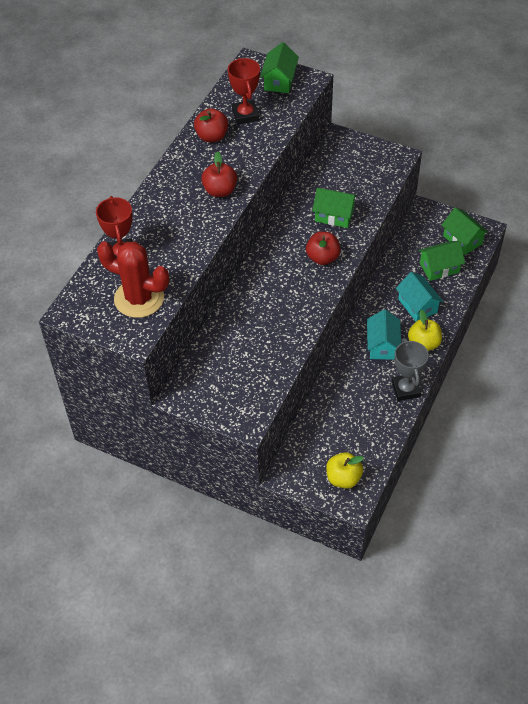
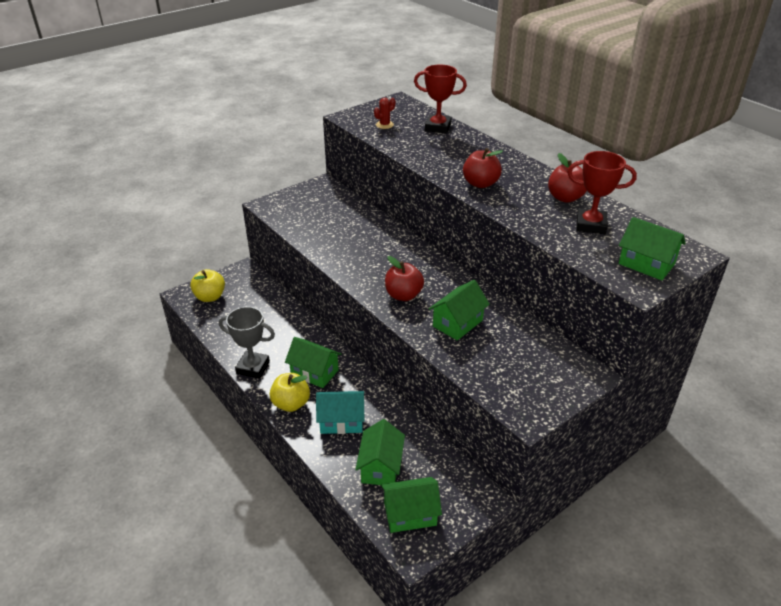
camera: 115 degrees right, 15 degrees down
red cactus [97,242,169,318] -> red cactus [374,98,395,129], size x0.42
turquoise house [367,309,401,360] -> green house [285,337,342,388]

